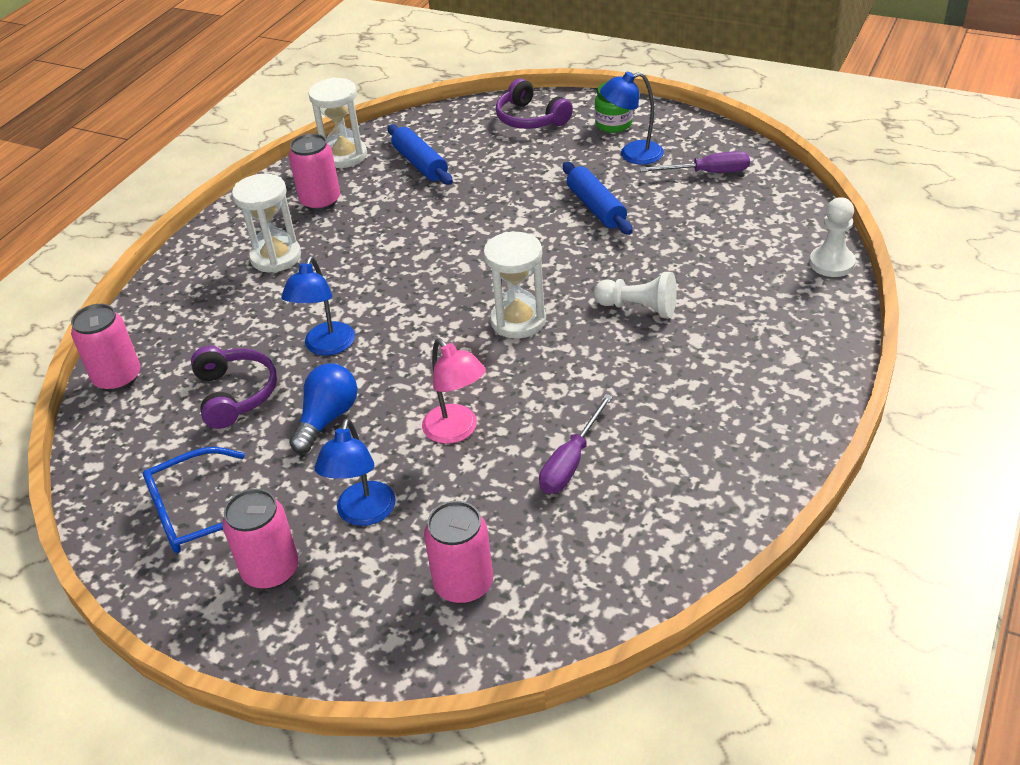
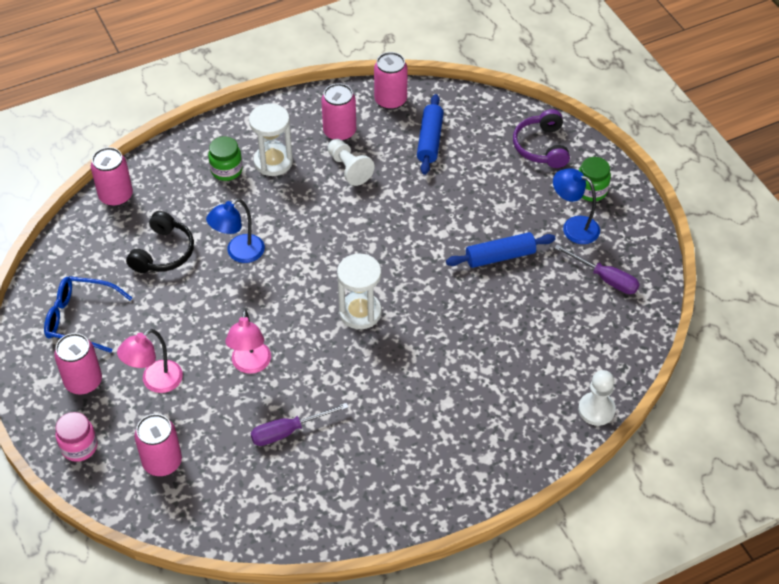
camera: 35 degrees right, 10 degrees up
purple headphones [191,346,277,429] -> black headphones [126,211,194,273]
blue light bulb [289,363,357,454] -> none
white hourglass [309,78,367,168] -> pink can [374,52,408,110]
blue lamp [315,418,396,526] -> pink lamp [117,329,183,393]
blue rolling pin [563,162,633,235] -> blue rolling pin turned 60 degrees clockwise [446,232,556,268]
white pawn [594,272,677,318] -> white pawn moved to [328,139,375,186]
none -> pink jar [55,412,97,462]
none -> green jar [208,136,243,181]

